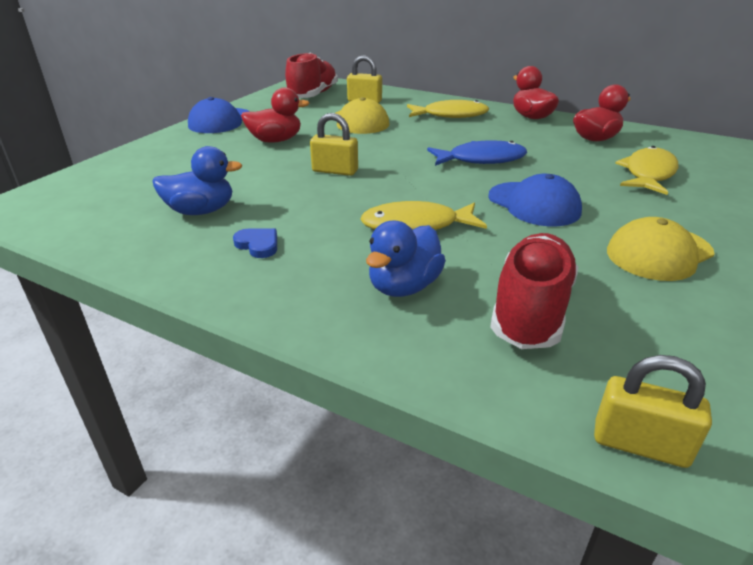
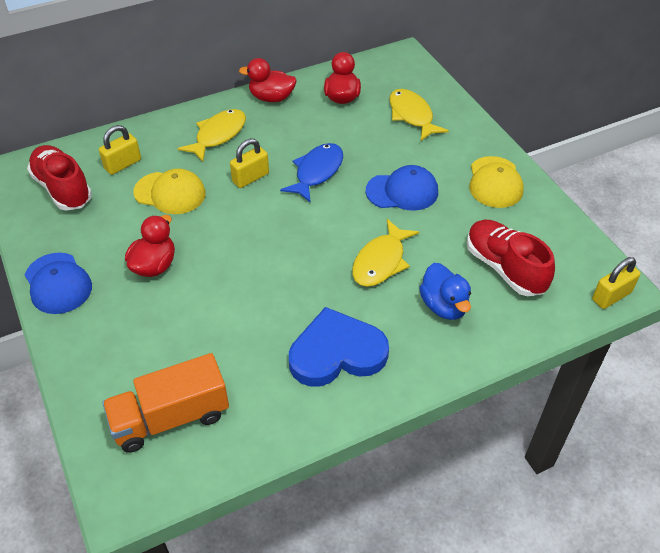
camera: 55 degrees left, 15 degrees up
blue duck [152,146,243,215] -> none
blue heart [233,228,277,258] -> blue heart [289,307,389,387], size x2.46
yellow padlock [310,113,358,176] -> yellow padlock moved to [230,138,269,188]
none -> orange truck [102,353,229,453]

